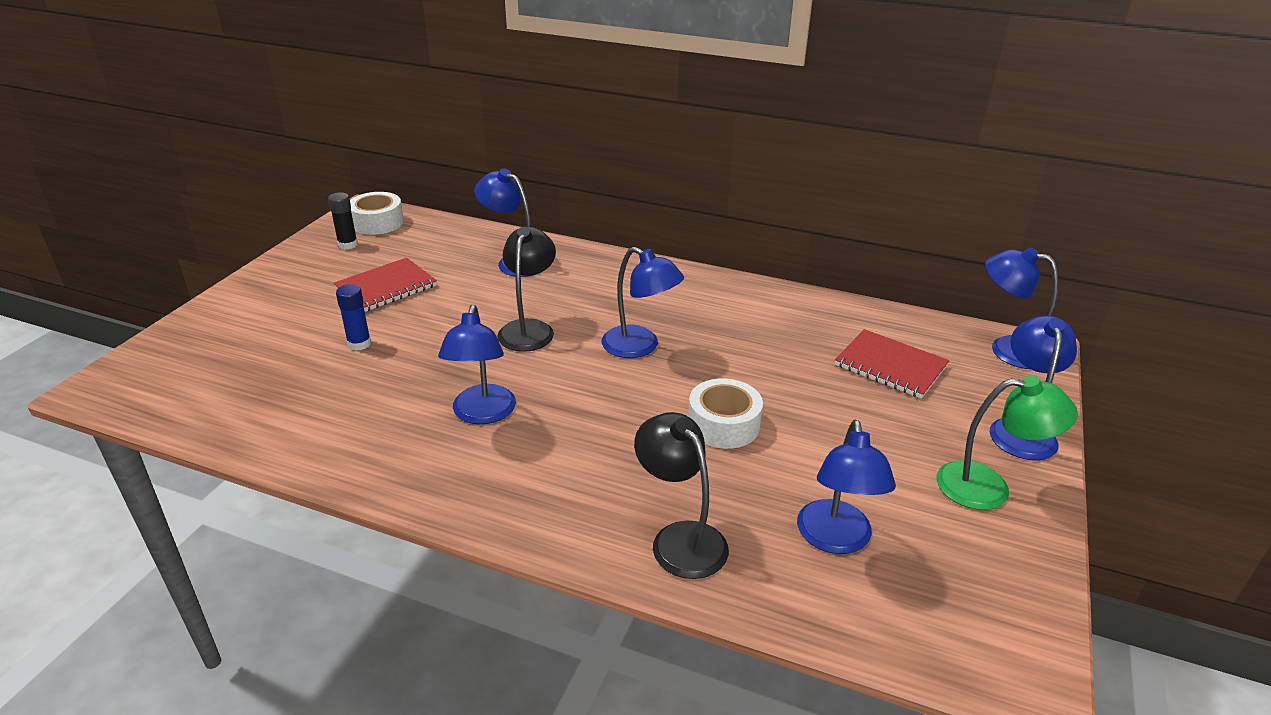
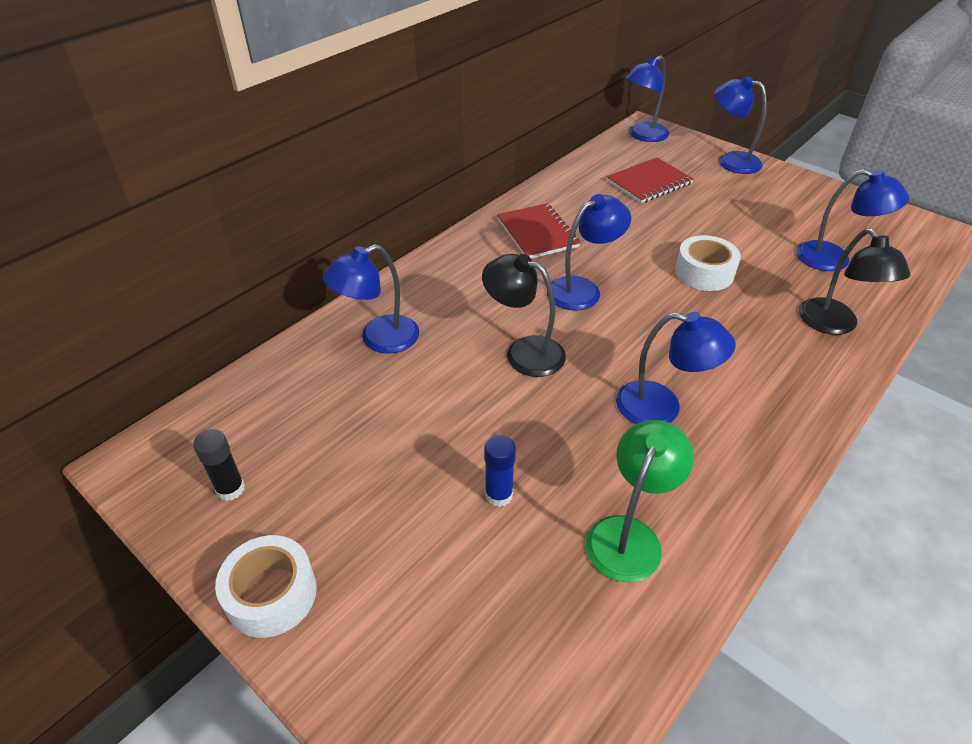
camera: 70 degrees left, 10 degrees up
red notebook [333,258,437,312] -> red notebook moved to [497,203,581,258]
white tape [350,192,404,235] -> white tape moved to [215,535,317,638]
black lamp [634,412,729,579] -> black lamp turned 90 degrees counterclockwise [799,228,911,335]
green lamp [936,376,1078,510] -> green lamp moved to [586,420,694,582]

